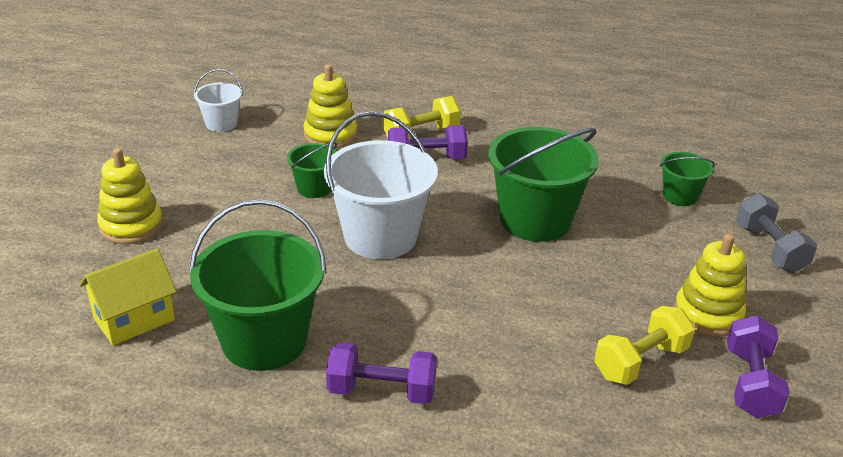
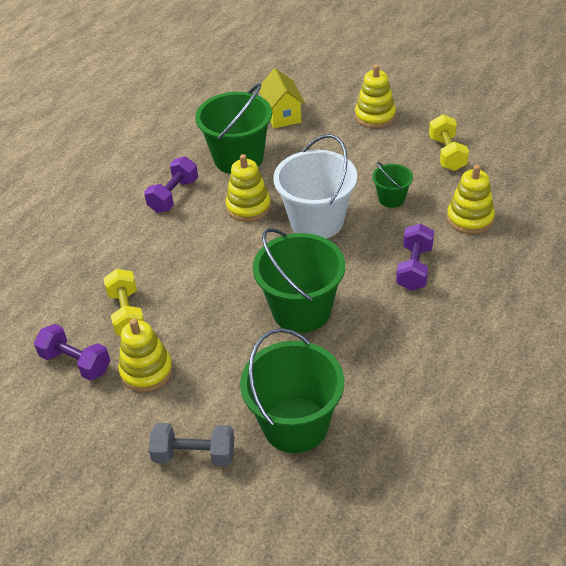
camera: 115 degrees right, 10 degrees up
white bucket [194,69,243,132] -> none
yellow dumbbell [383,96,461,138] -> yellow dumbbell moved to [429,114,469,171]
green bucket [660,152,715,206] -> green bucket [240,328,344,453], size x1.99
none -> yellow stacking toy [226,154,271,222]

